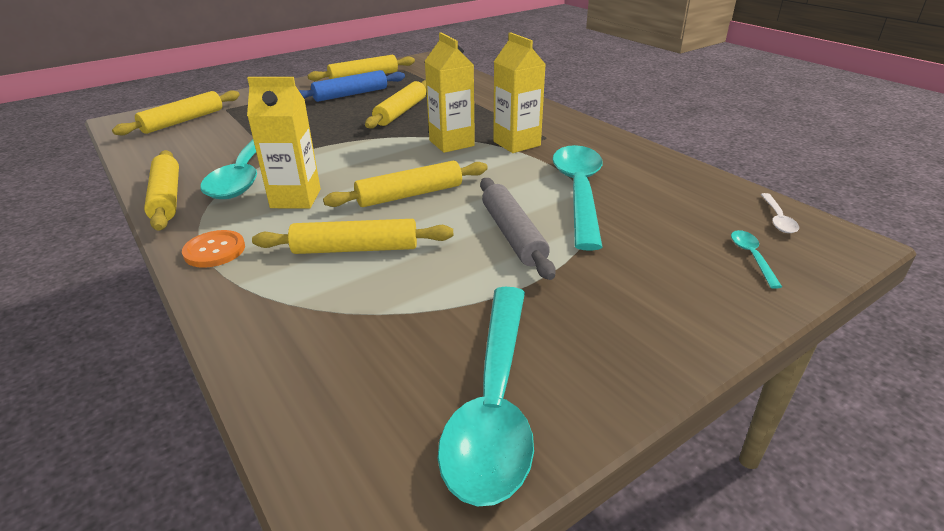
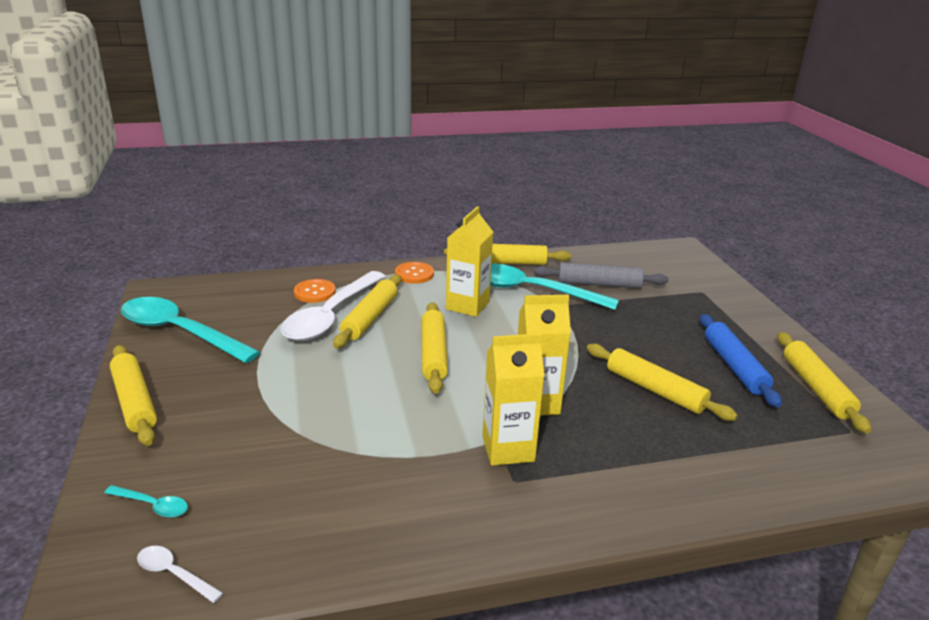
camera: 110 degrees right, 5 degrees down
yellow rolling pin [112,90,240,135] -> yellow rolling pin moved to [110,345,157,446]
grey rolling pin [480,178,556,280] -> grey rolling pin moved to [534,262,668,288]
turquoise spoon [552,145,603,251] -> none
none -> white spoon [281,271,385,341]
none -> orange button [294,279,336,303]

